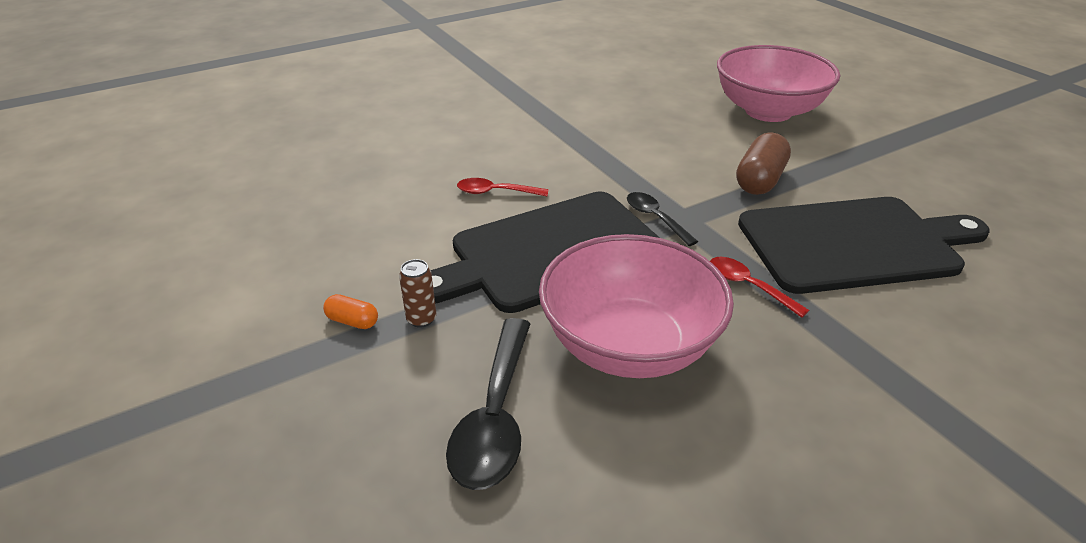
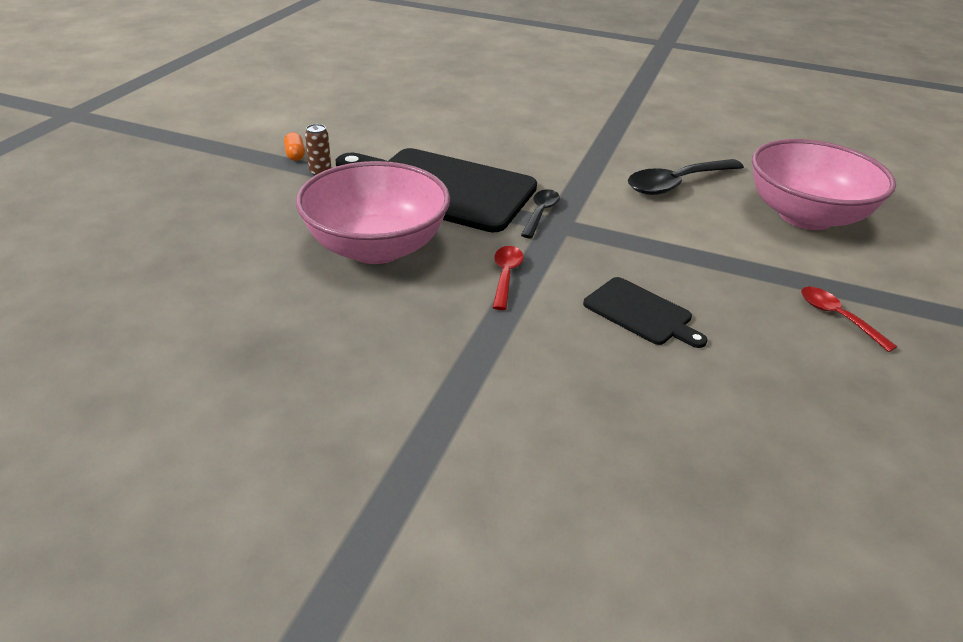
camera: 50 degrees right, 0 degrees up
black spoon [446,318,531,490] -> black spoon moved to [628,159,744,195]
red spoon [457,178,549,196] -> red spoon moved to [801,287,897,352]
brown capsule [736,132,791,195] -> none
black cutting board [738,197,990,294] -> black cutting board [583,277,708,348], size x0.48

